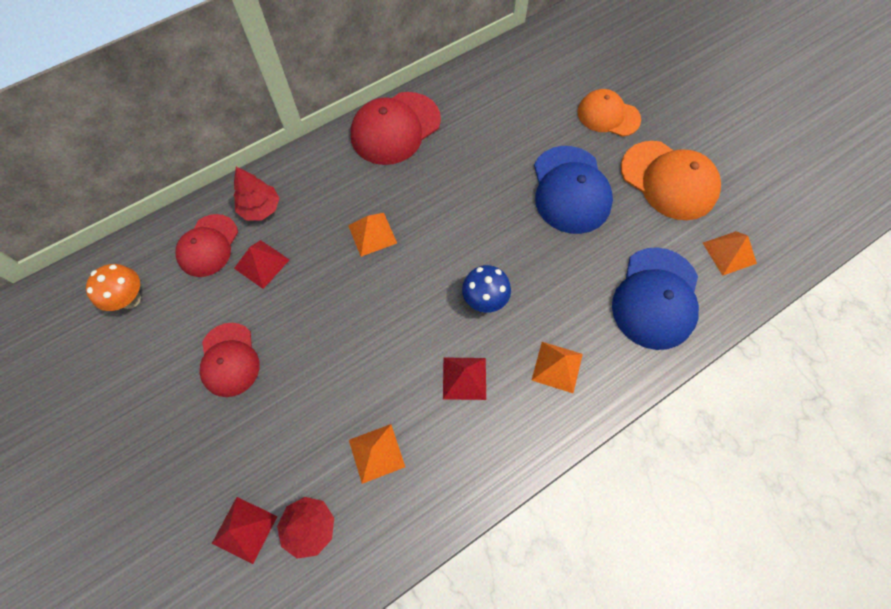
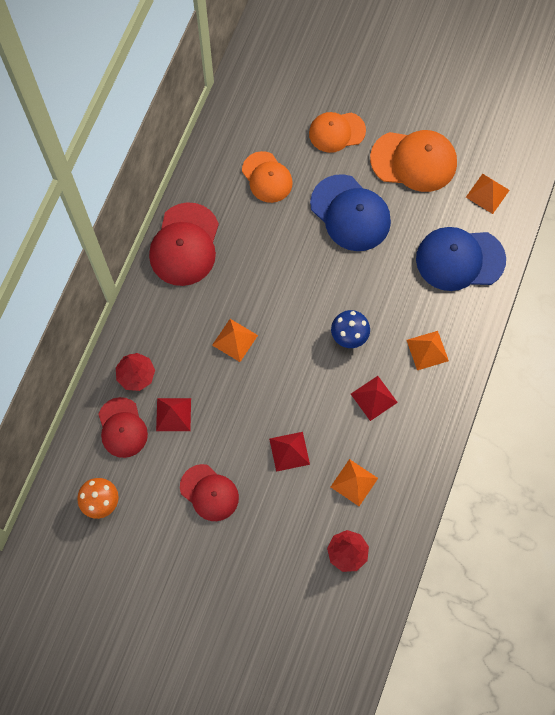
camera: 35 degrees left, 5 degrees up
red pyramid [212,497,277,564] -> red pyramid moved to [269,432,310,472]
blue cap [612,247,699,350] -> blue cap turned 105 degrees clockwise [416,227,506,291]
none -> orange cap [242,151,293,203]

